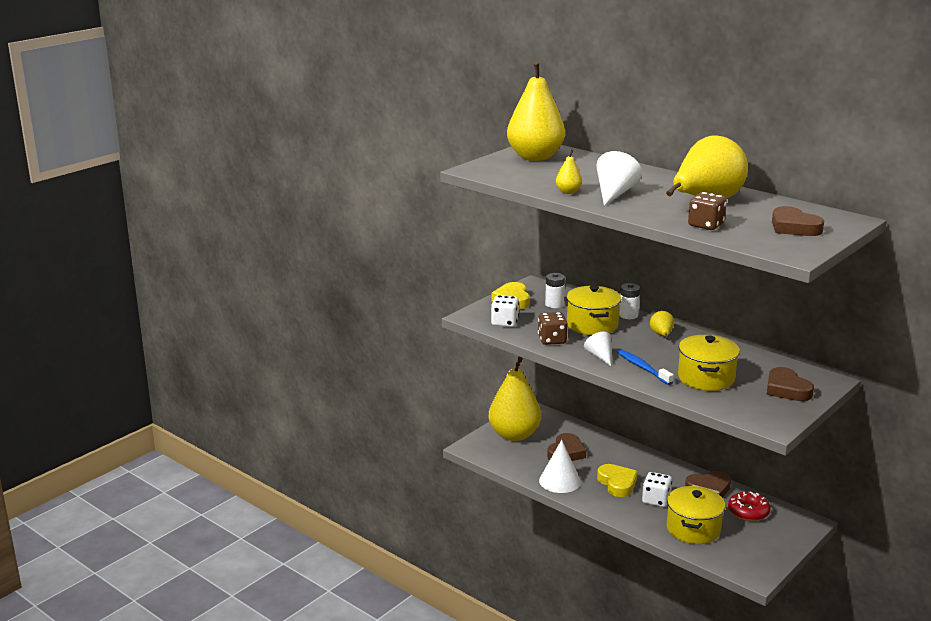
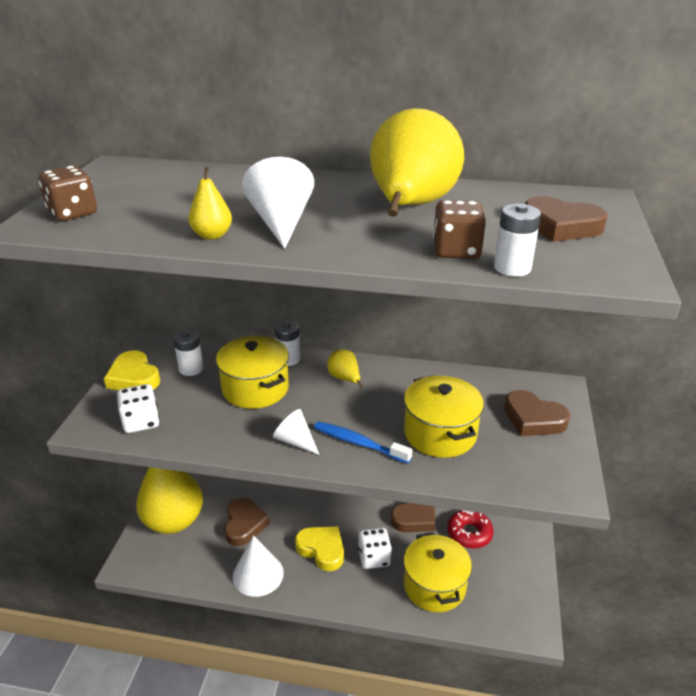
camera: 30 degrees left, 10 degrees up
yellow pear [507,61,565,161] -> none
brown dice [538,312,568,345] -> brown dice moved to [38,166,97,221]
none -> white battery [494,204,541,276]

